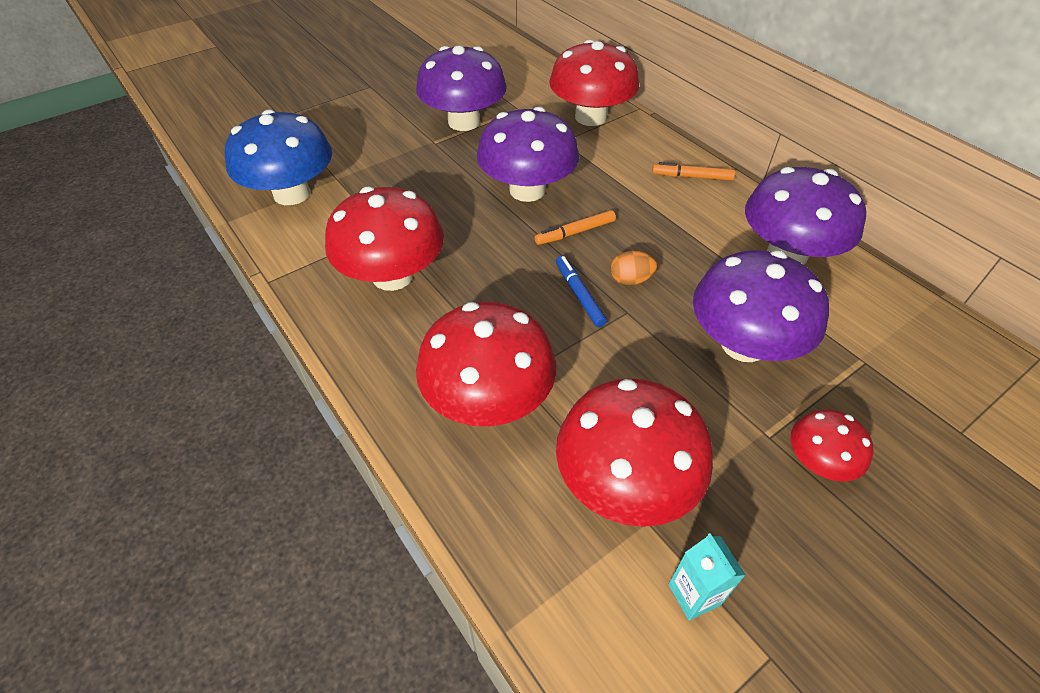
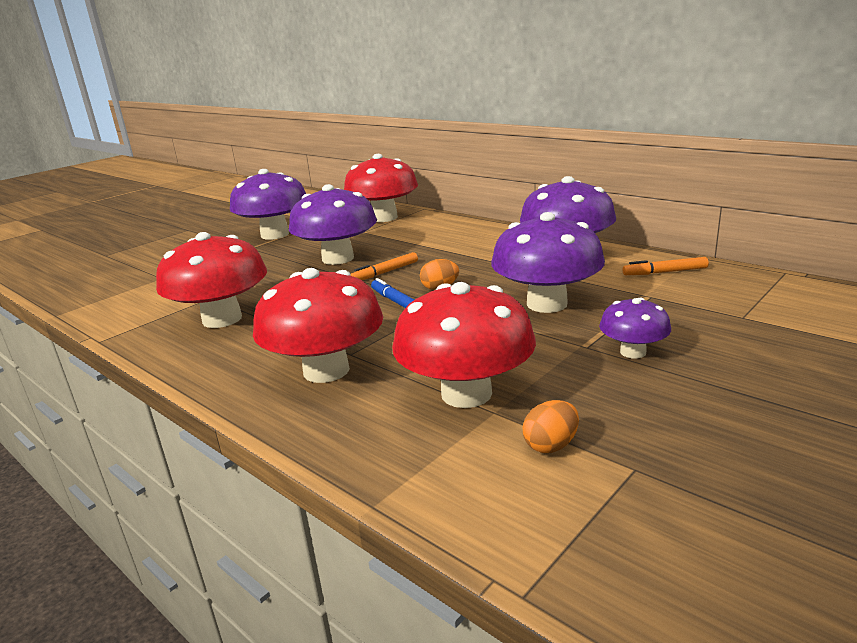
camera: 10 degrees left, 25 degrees down
blue mushroom [225,110,332,205] -> none
orange marker [652,162,735,180] -> orange marker moved to [623,257,709,275]
turquoise carton [668,533,746,620] -> orange egg [522,400,579,453]
red mushroom [791,409,873,482] -> purple mushroom [599,298,671,358]

